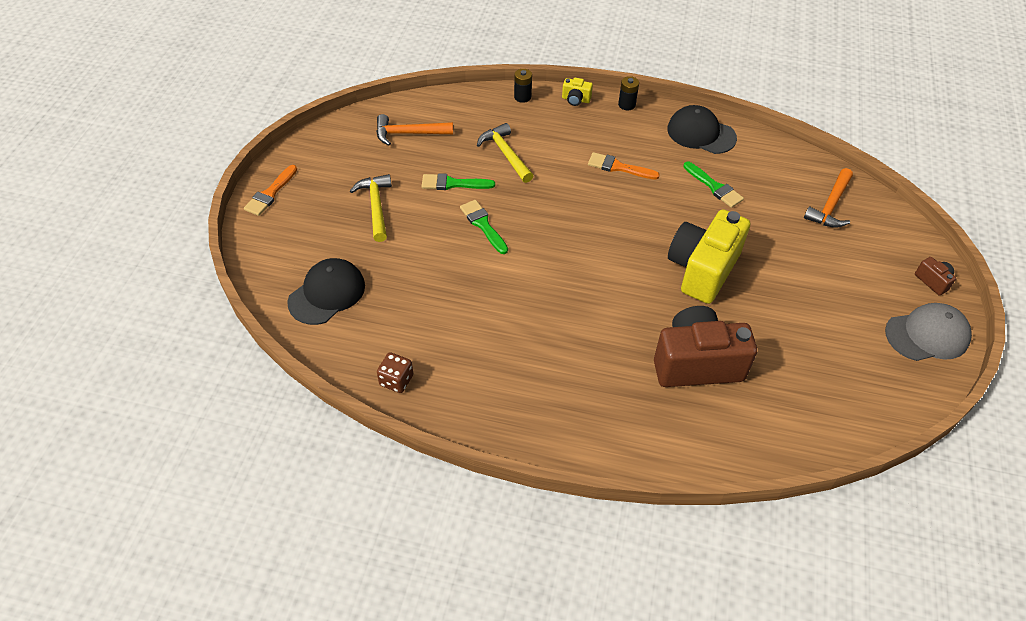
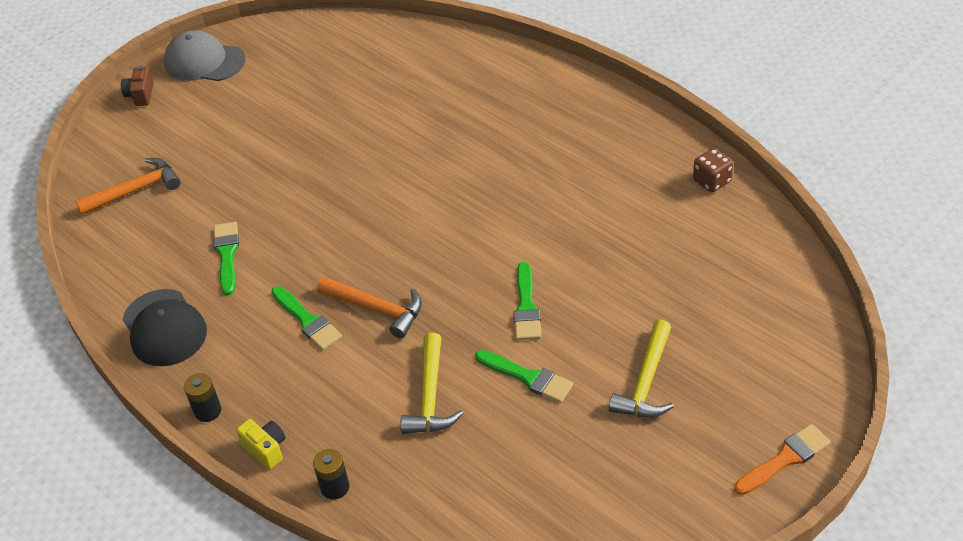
camera: 145 degrees left, 5 degrees down
black cap [287,258,365,325] -> none
orange hammer [376,114,453,146] -> orange hammer moved to [317,276,422,339]
orange brush [588,152,660,180] -> green brush [271,286,342,350]
brown camera [654,306,757,387] -> none
yellow camera [668,209,750,304] -> none

